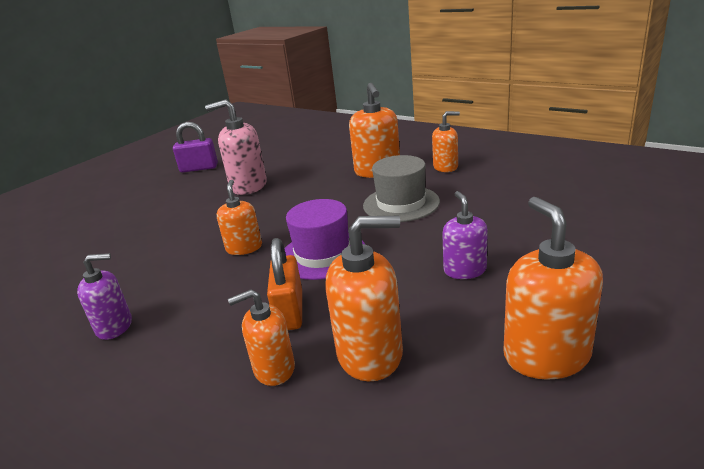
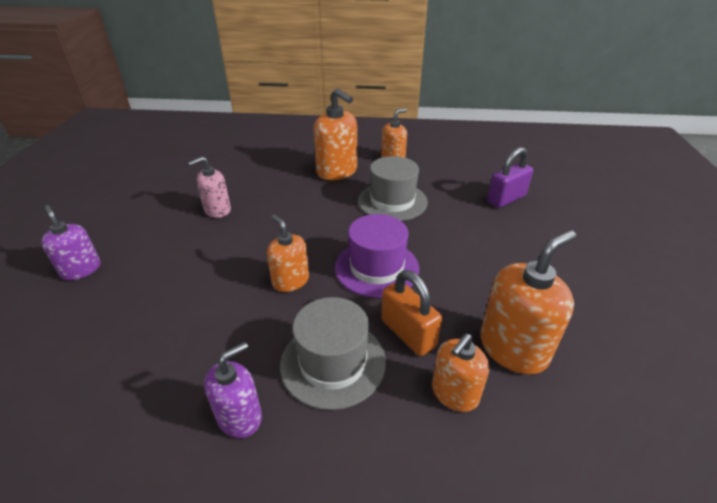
camera: 35 degrees left, 10 degrees up
purple padlock [173,122,218,173] -> purple padlock moved to [487,147,533,208]
pink soap dispenser [205,99,267,195] -> pink soap dispenser [188,157,231,218], size x0.63
purple soap dispenser [442,191,488,279] -> purple soap dispenser moved to [41,205,101,280]
orange soap dispenser [504,197,603,380] -> none
none -> grey hat [280,297,386,410]

